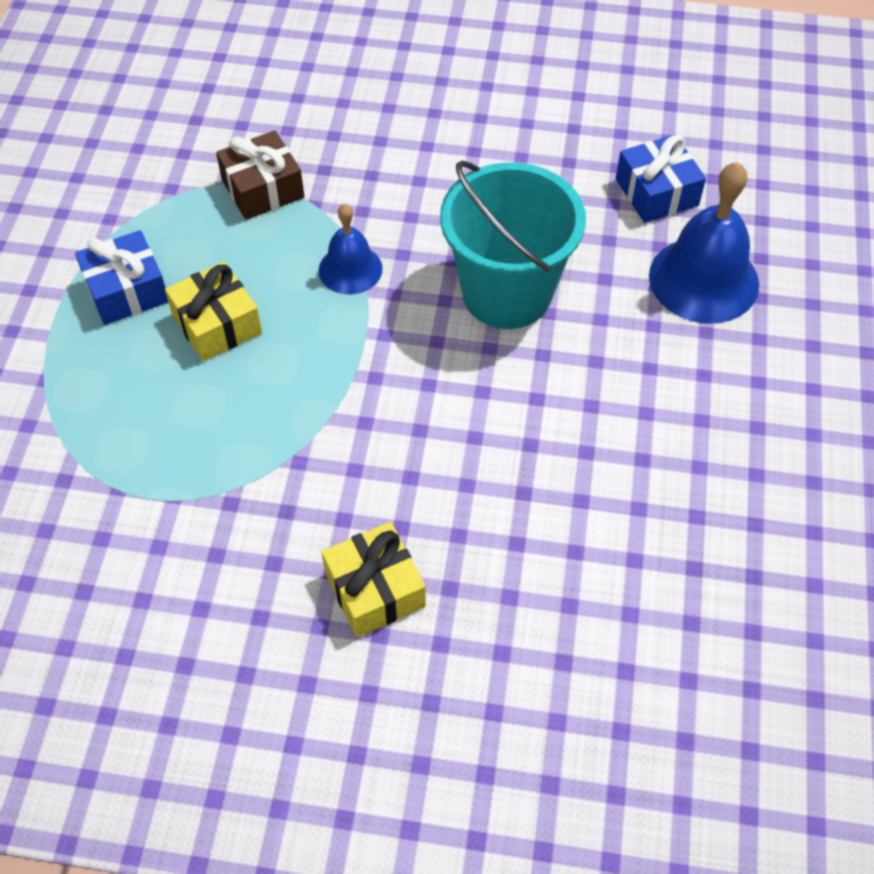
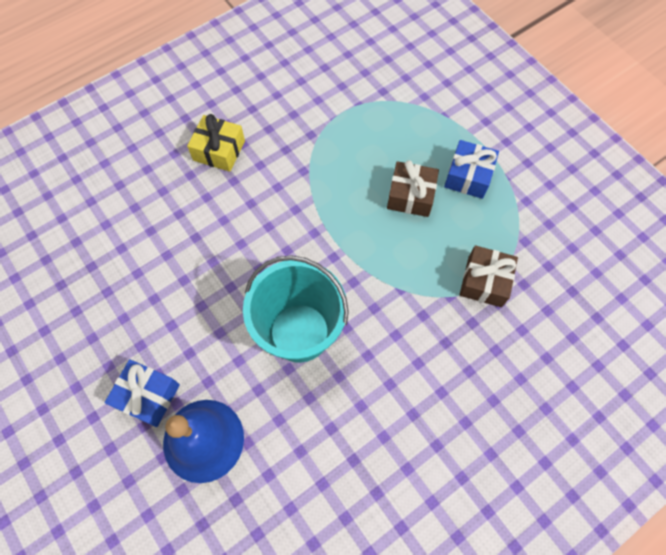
camera: 135 degrees right, 10 degrees up
yellow gift [165,261,262,362] -> brown gift [387,160,439,217]
blue bell [319,203,383,294] -> none
blue gift [616,135,706,223] -> blue gift moved to [105,359,180,427]

